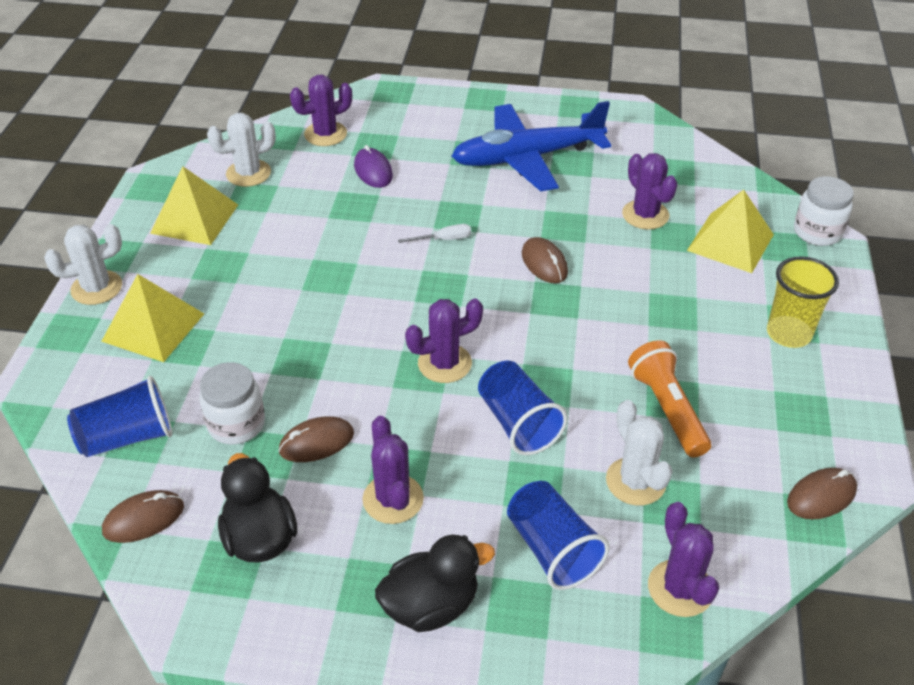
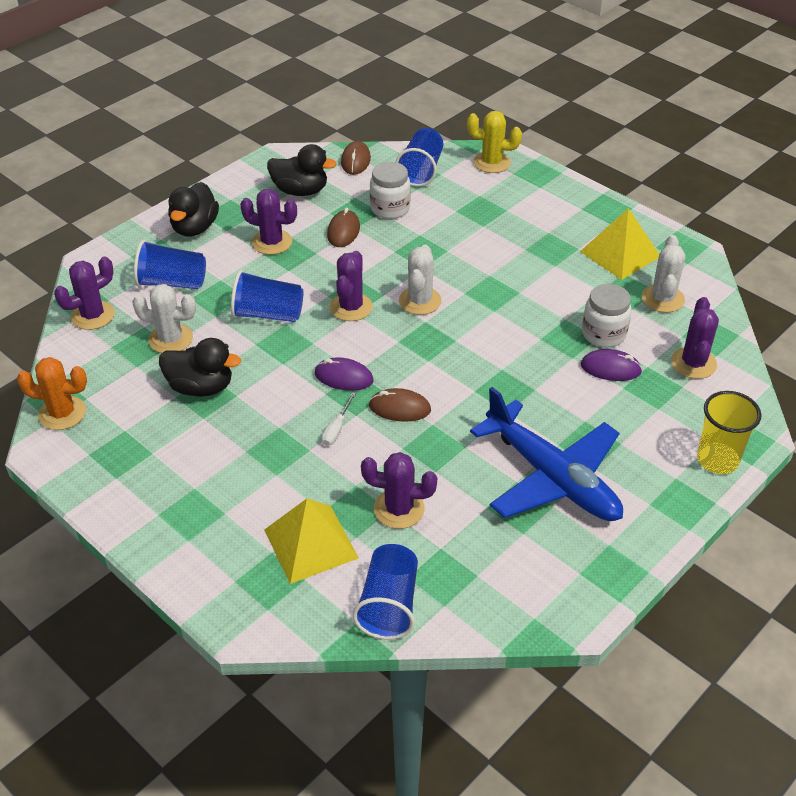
camera: 125 degrees right, 0 degrees up
white cactus [44,224,122,305] -> white cactus moved to [399,245,442,315]
yellow pyramid [101,274,204,362] -> none
white screwdriver [398,224,471,243] -> white screwdriver moved to [322,392,356,446]
blue plane [452,101,611,191] -> blue plane turned 120 degrees clockwise [470,387,623,521]
orange flashlight [628,340,711,457] -> black duck [159,338,241,397]
purple cactus [648,502,719,617] -> purple cactus turned 60 degrees counterclockwise [54,256,115,330]
yellow cup [767,256,839,348] -> yellow cup moved to [697,391,762,474]
brown mouse [787,468,857,519] -> orange cactus [17,357,87,430]
white jar [794,176,854,246] -> white jar moved to [582,284,632,347]
none -> purple mouse [314,357,374,391]
none -> blue cup [353,544,418,640]
none -> yellow cactus [467,111,522,173]

